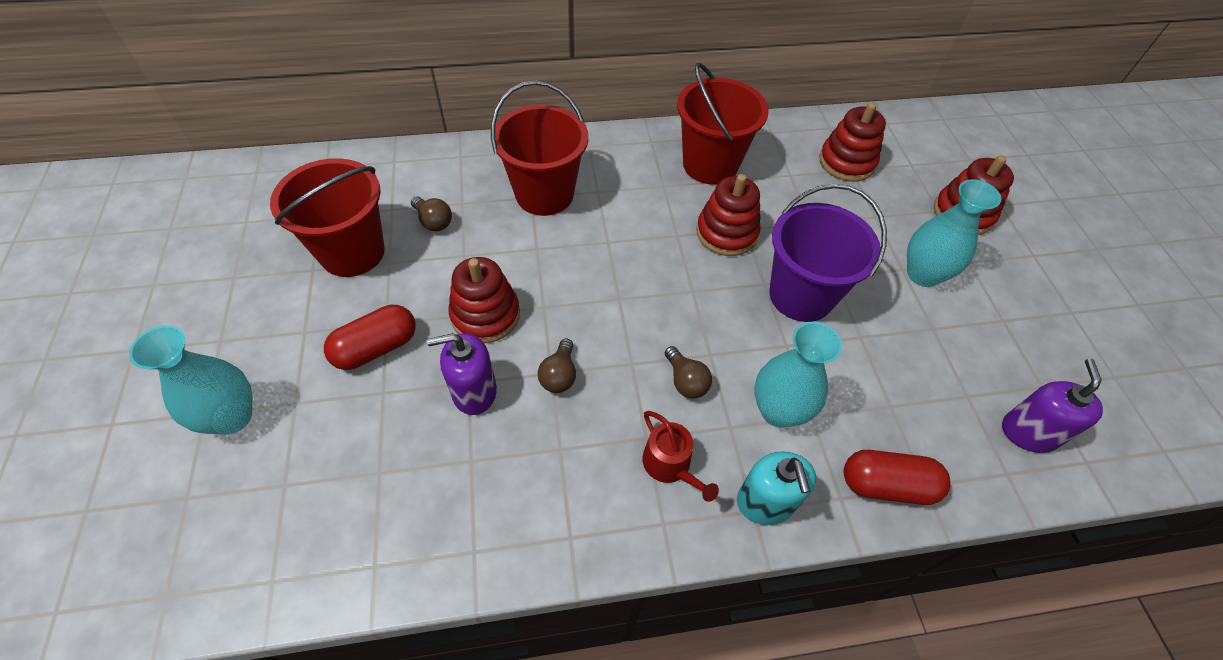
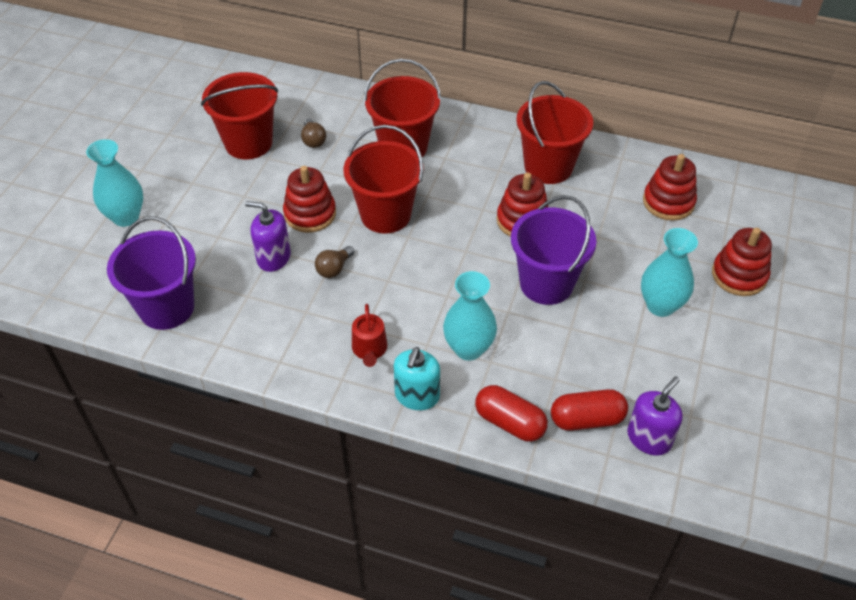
camera: 30 degrees right, 5 degrees down
red capsule [324,305,416,370] -> red capsule moved to [551,389,628,431]
brown light bulb [665,346,712,399] -> none
none -> purple bucket [107,216,196,330]
none -> red bucket [344,125,424,234]

